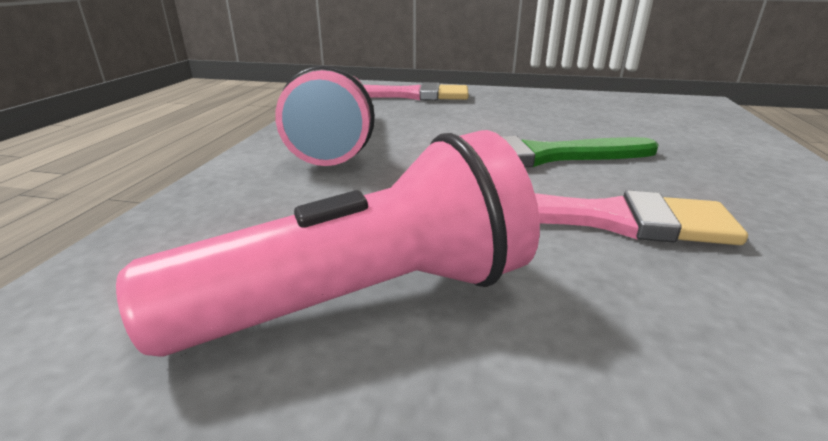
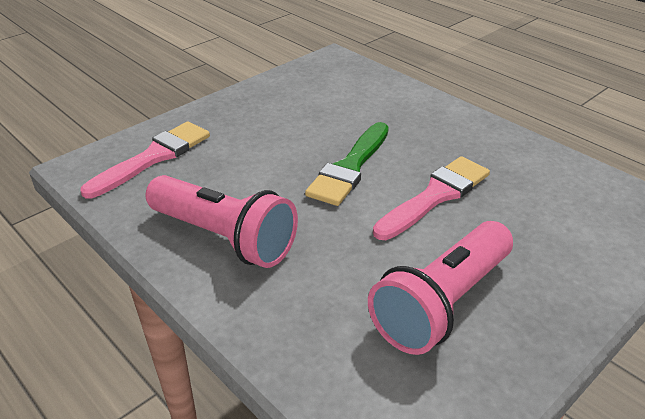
camera: 55 degrees left, 10 degrees up
pink flashlight [116,130,540,357] -> pink flashlight turned 150 degrees counterclockwise [368,221,513,355]

